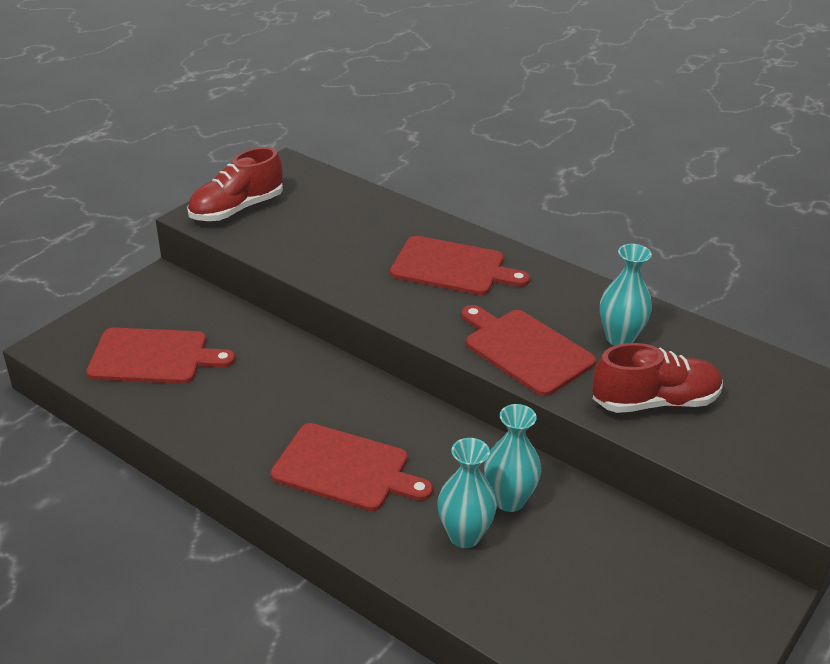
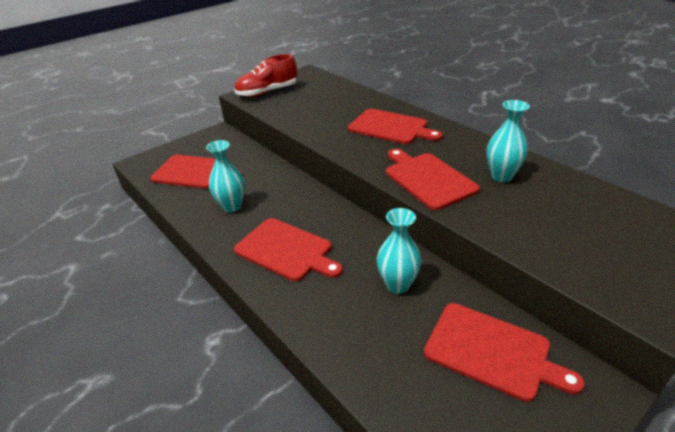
camera: 15 degrees right, 0 degrees up
turquoise vase [437,438,497,548] -> turquoise vase moved to [206,140,245,212]
red shoe [592,343,723,413] -> none
none -> red cutting board [424,303,585,402]

